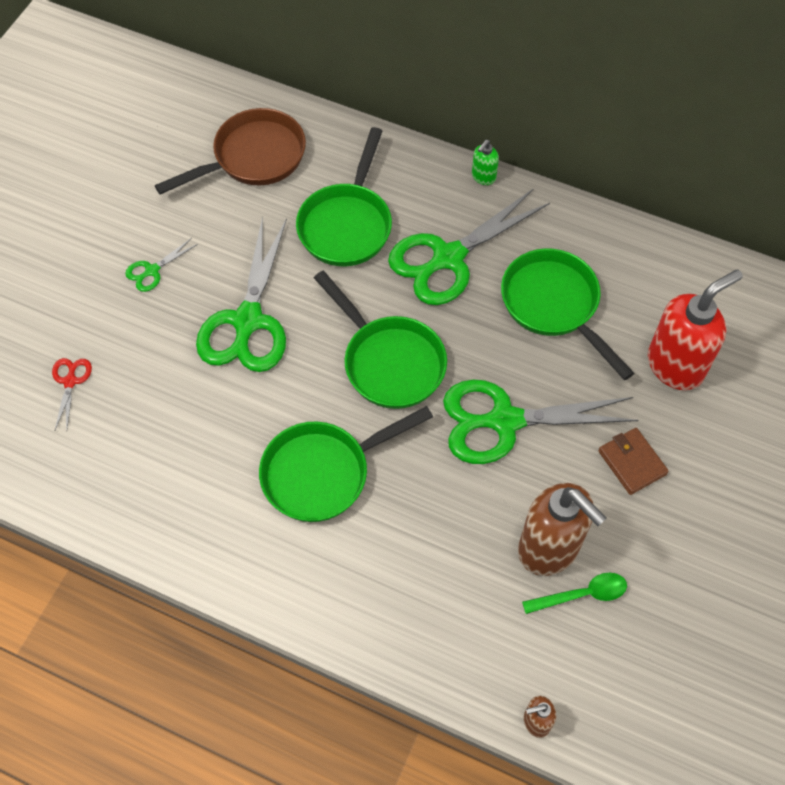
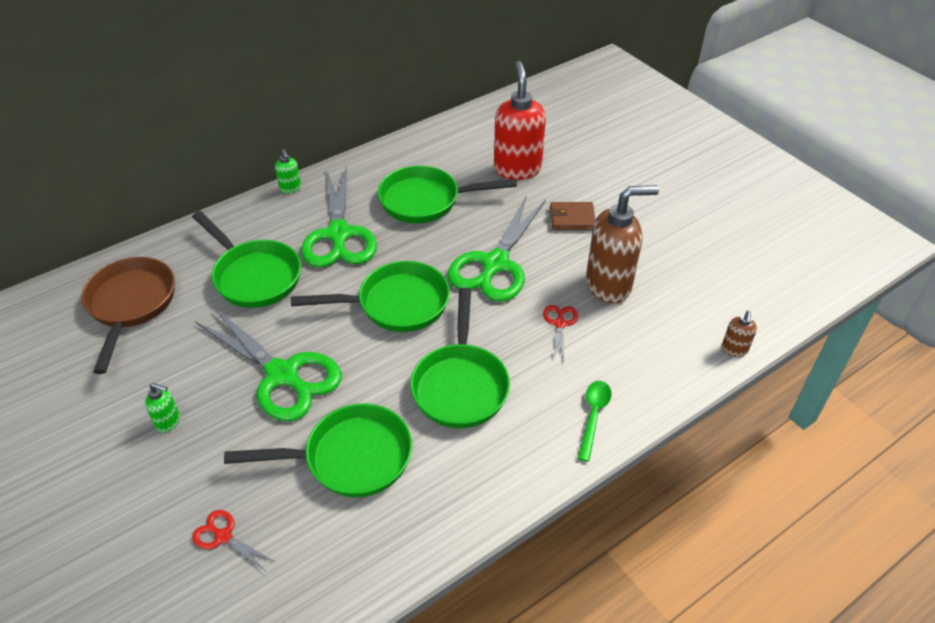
camera: 60 degrees left, 15 degrees down
green scissors [125,238,198,292] -> green soap dispenser [145,383,180,433]
green spoon [522,573,627,614] -> green spoon moved to [577,381,612,462]
none -> green pan [224,403,412,497]
none -> red scissors [543,305,578,361]

